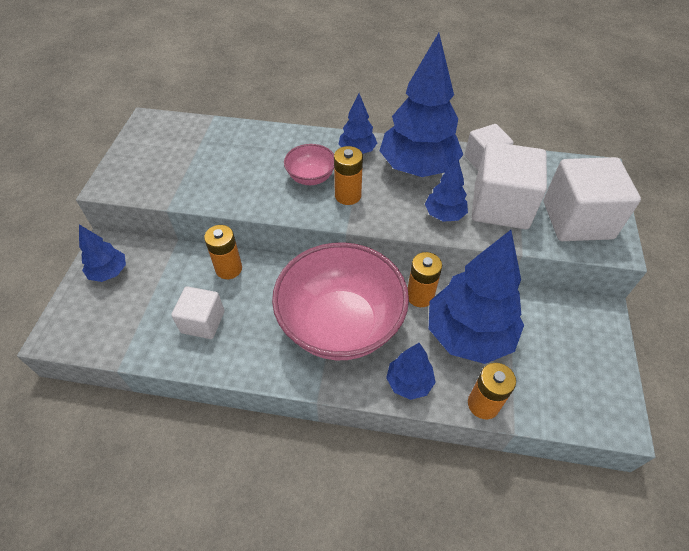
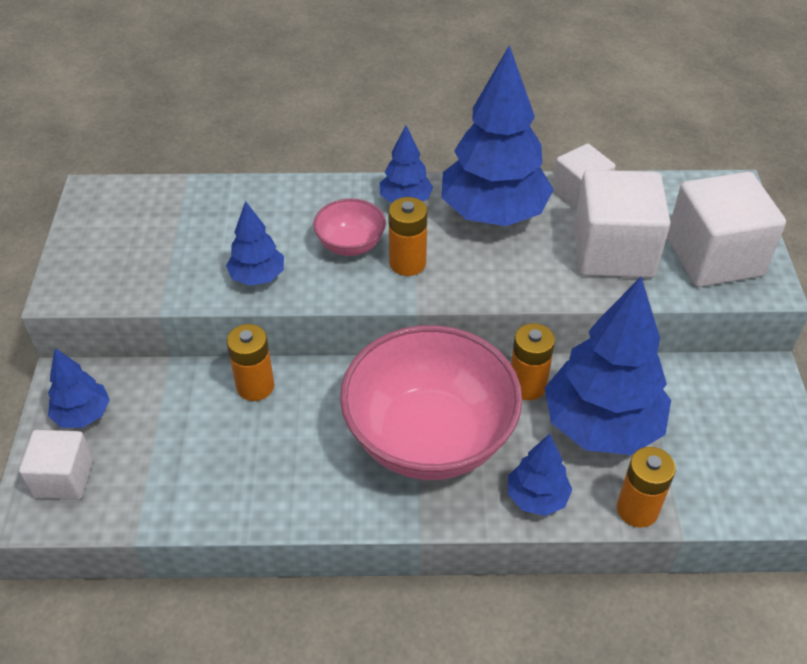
camera: 10 degrees left, 5 degrees down
white cube [171,286,225,339] -> white cube moved to [19,430,93,500]
blue tree [425,158,468,222] -> blue tree moved to [226,201,284,286]

